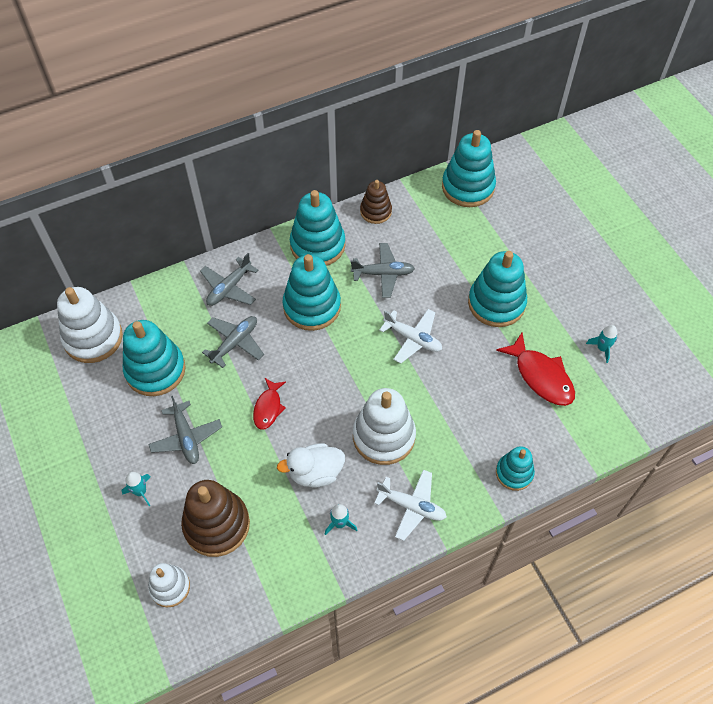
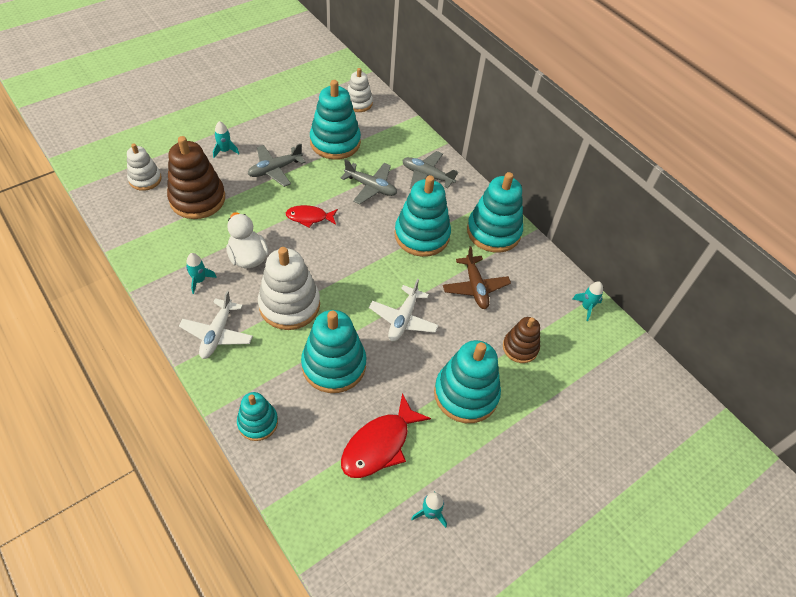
camera: 75 degrees right, 5 degrees down
white stacking toy [57,287,123,363] -> white stacking toy [347,68,373,112], size x0.59
grey plane [351,243,415,298] -> brown plane [443,246,511,309]
brown stacking toy [360,180,392,224] -> brown stacking toy moved to [503,317,540,363]
turquoise stacking toy [442,130,496,207] -> turquoise stacking toy moved to [301,310,366,393]
none -> turquoise rocket [572,282,603,321]

